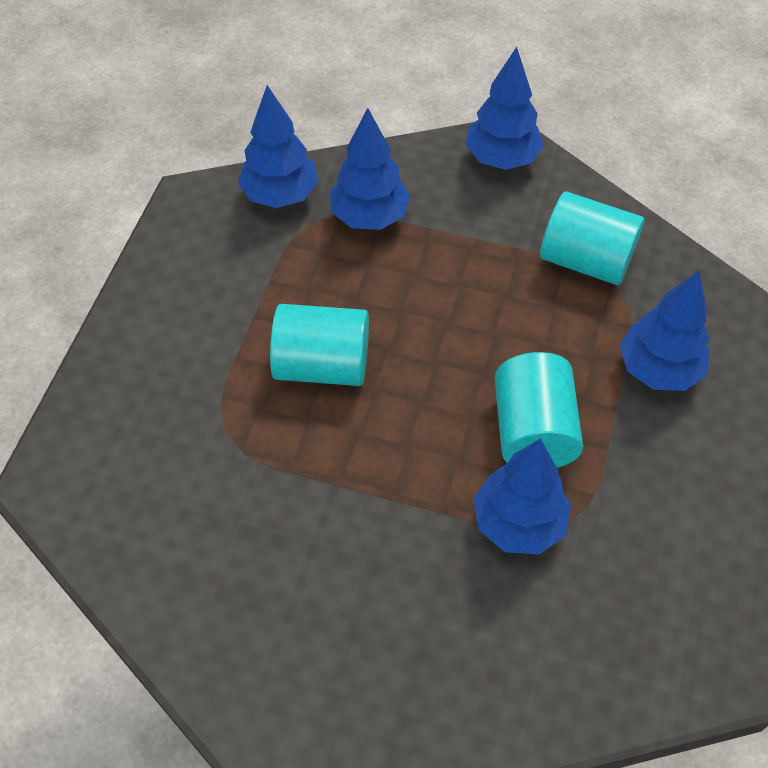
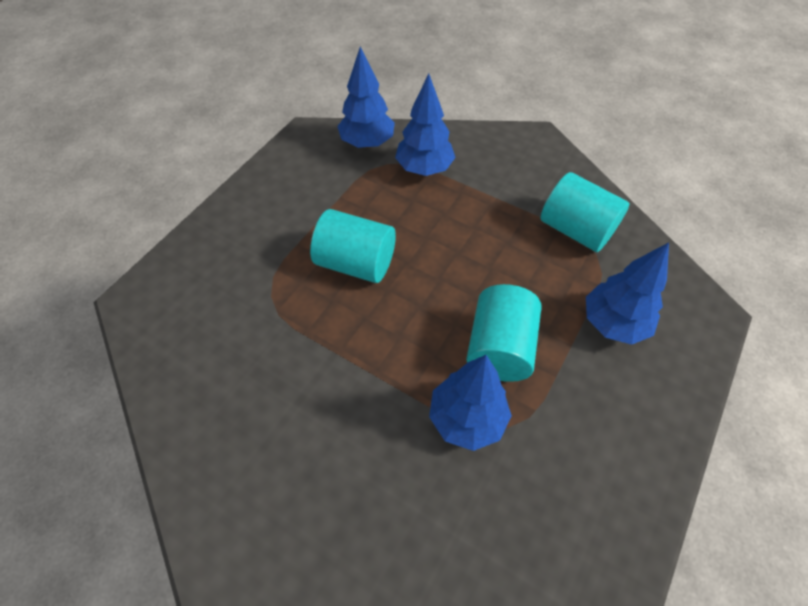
camera: 15 degrees right, 0 degrees up
blue tree [465,47,544,170] -> none

